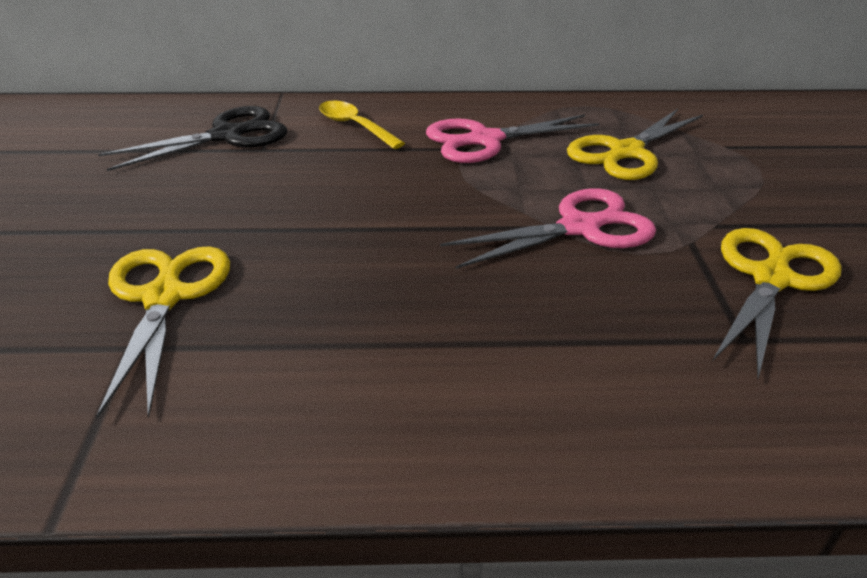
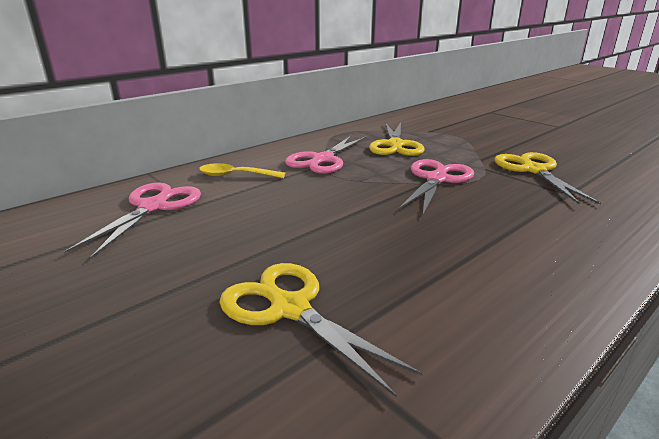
camera: 40 degrees left, 10 degrees down
black scissors [98,106,287,171] -> pink scissors [64,183,201,259]

